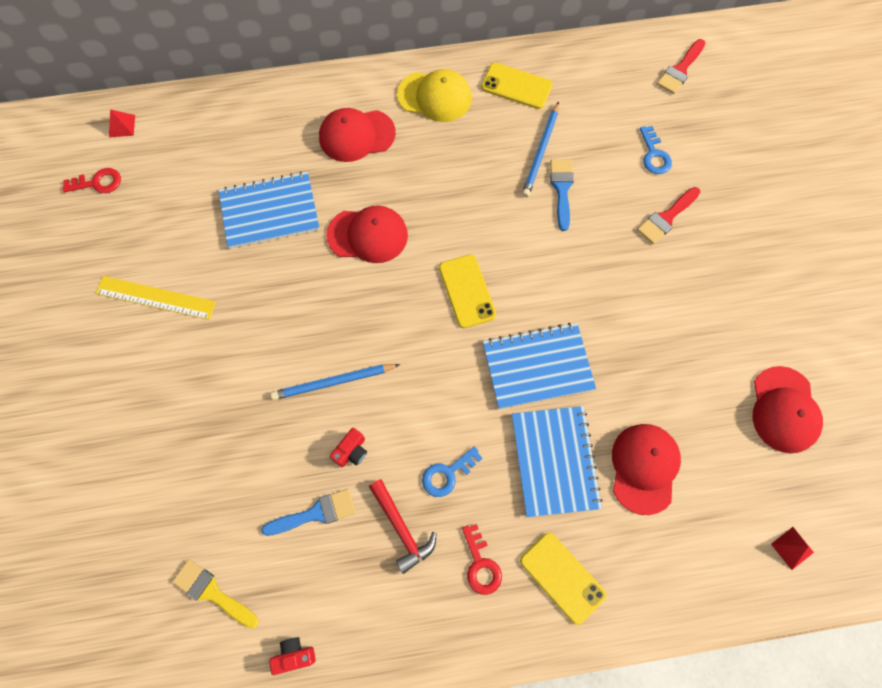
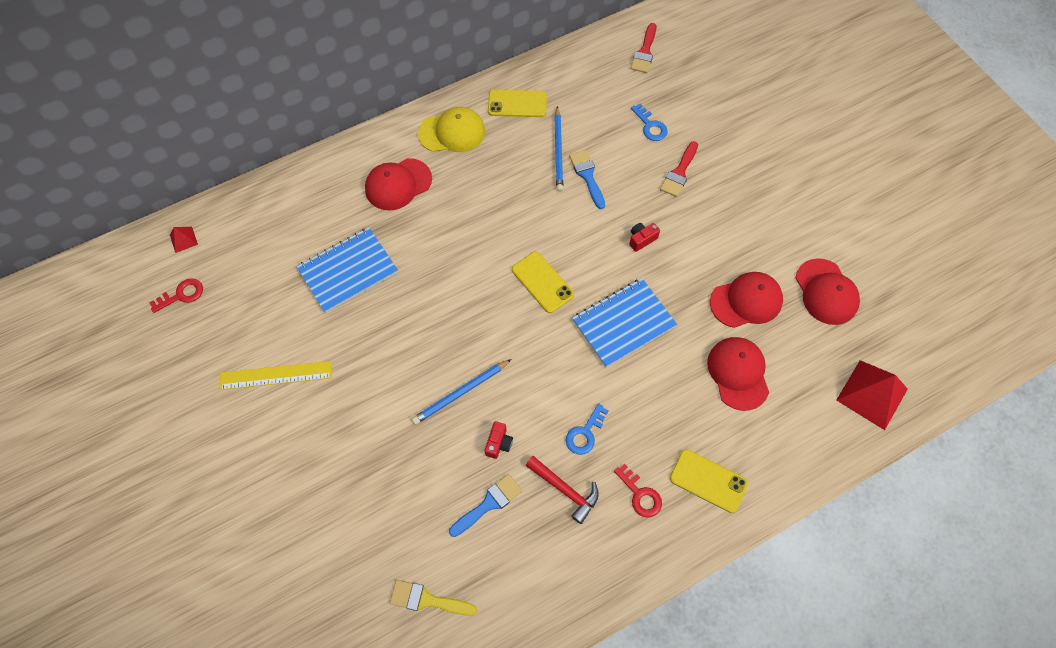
camera: 20 degrees left, 5 degrees down
red camera [269,637,316,675] -> red camera moved to [629,223,660,252]
red cap [326,205,408,263] -> red cap moved to [710,272,783,328]
blue notebook [512,406,603,517] -> none
red pyramid [771,527,814,570] -> red pyramid [836,360,908,430], size x2.12

